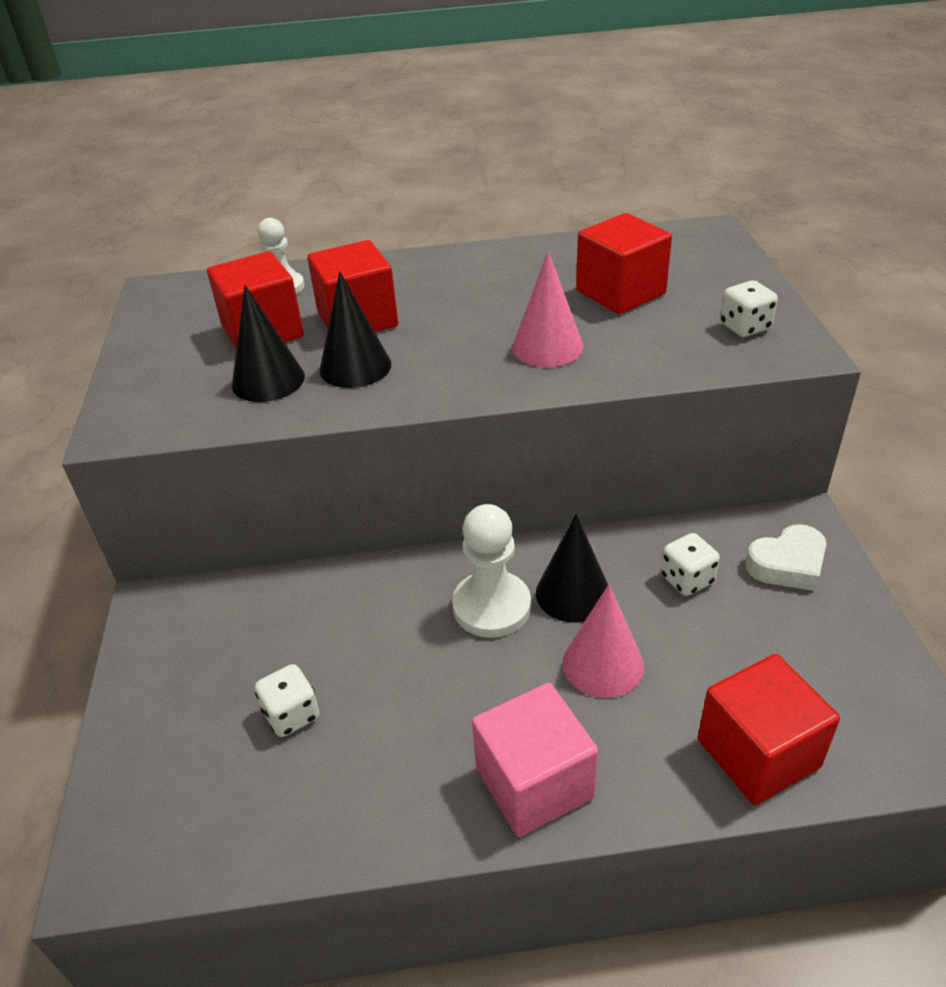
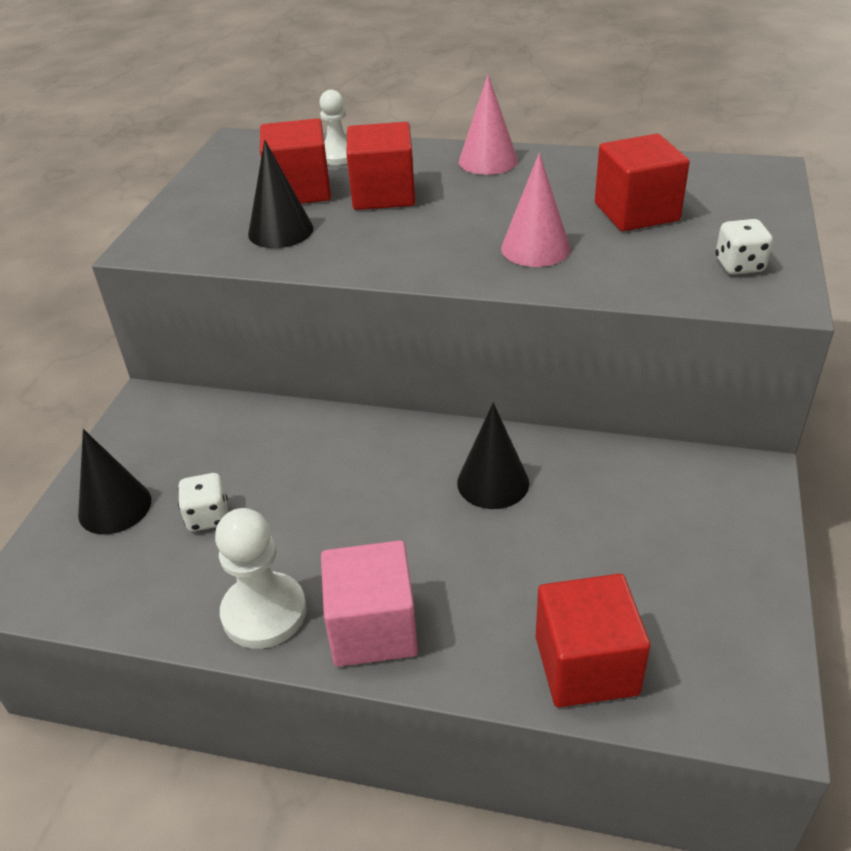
camera: 20 degrees right, 0 degrees up
black cone [320,271,391,388] -> black cone moved to [78,429,151,534]
white pawn [452,504,531,638] -> white pawn moved to [215,508,307,649]
pink cone [563,584,644,698] -> pink cone moved to [459,75,518,175]
white dice [661,533,720,596] -> none
white heart [745,524,826,591] -> none

